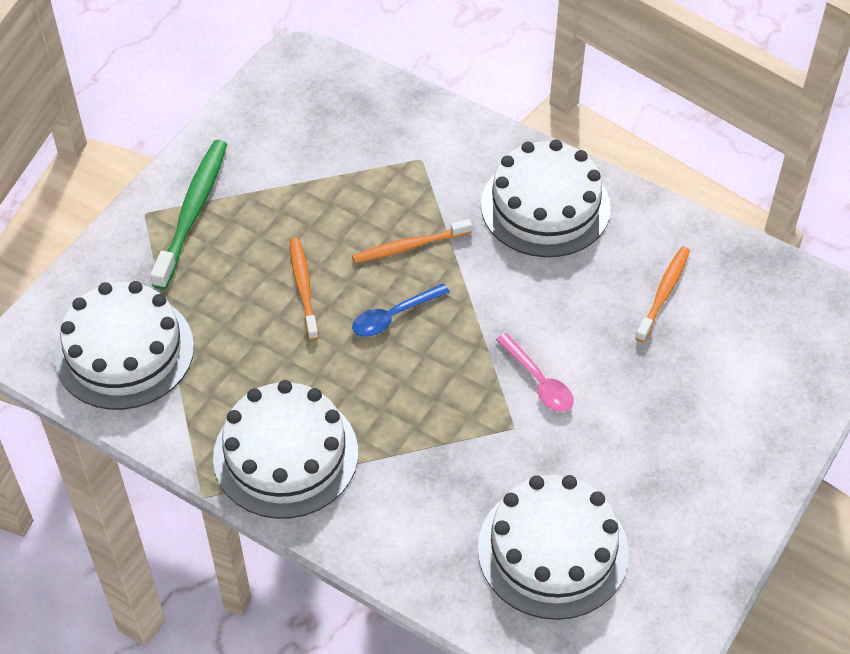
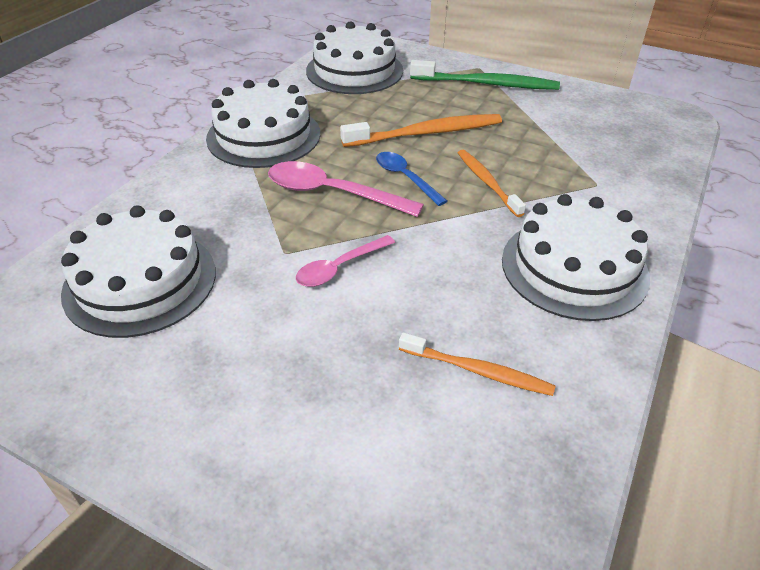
camera: 85 degrees right, 10 degrees down
orange toothbrush [290,238,319,340] -> orange toothbrush [340,114,502,147], size x1.57
none -> pink spoon [268,161,424,217]

